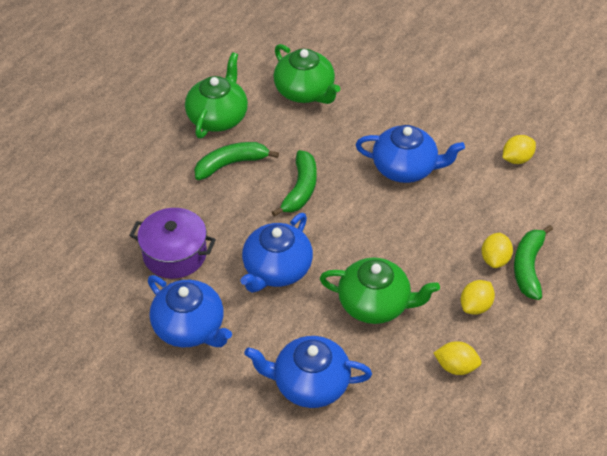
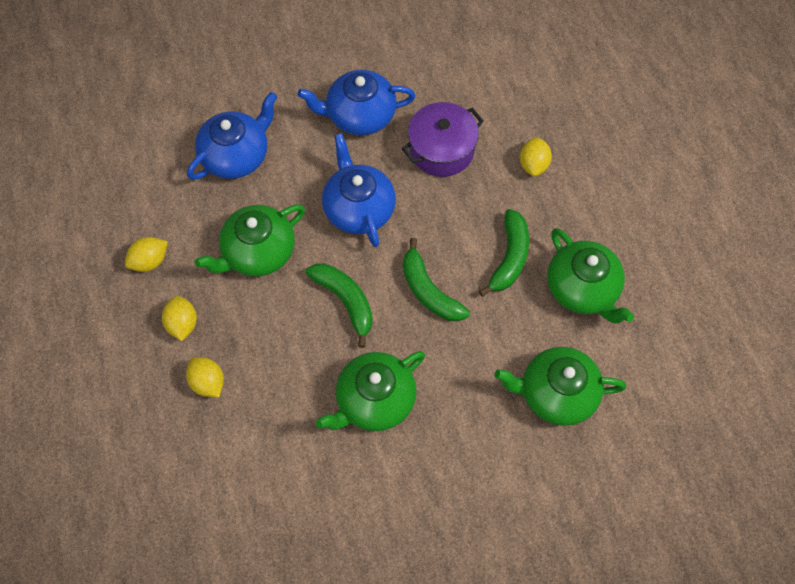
camera: 130 degrees right, 15 degrees up
blue teapot [356,125,465,183] -> green teapot [316,351,425,431]
yellow lemon [503,135,536,164] -> yellow lemon moved to [520,137,552,176]
green banana [514,225,553,300] -> green banana moved to [305,264,373,348]

